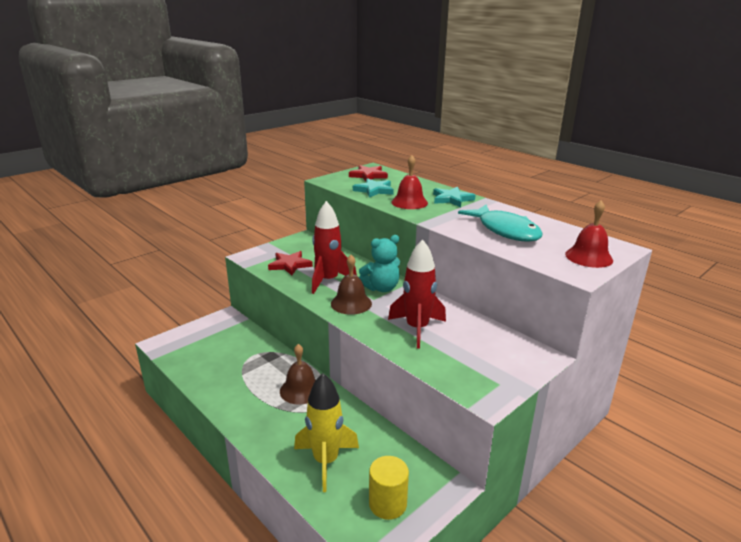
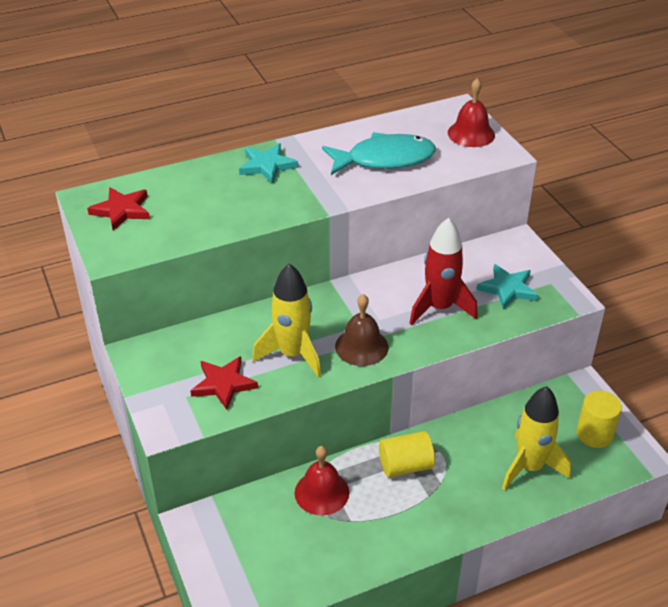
camera: 70 degrees left, 15 degrees up
brown bell [280,344,316,405] -> yellow cylinder [379,431,435,477]
red rocket [312,201,357,294] -> yellow rocket [252,263,321,378]
turquoise star [353,178,394,198] -> turquoise star moved to [477,264,538,310]
turquoise teddy bear [359,235,400,292] -> none
red bell [391,155,428,209] -> red bell moved to [295,446,349,516]

